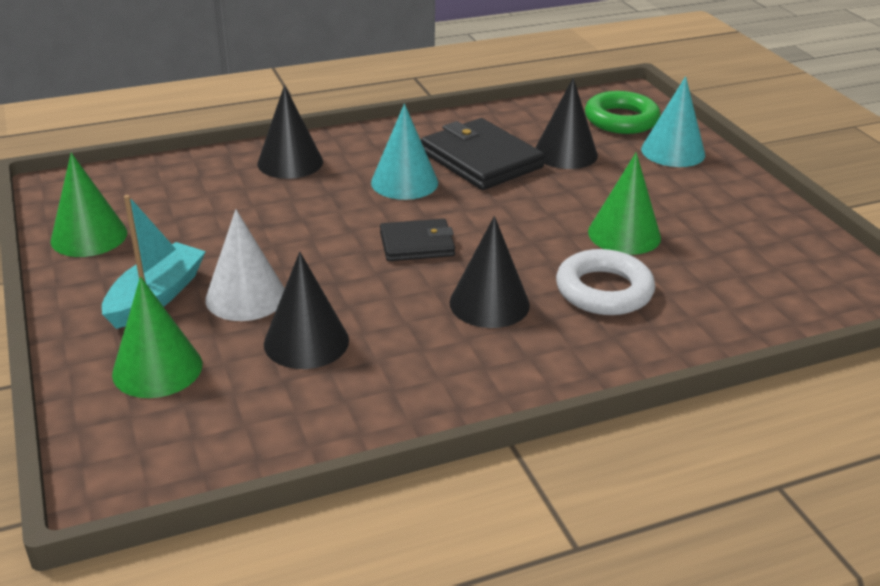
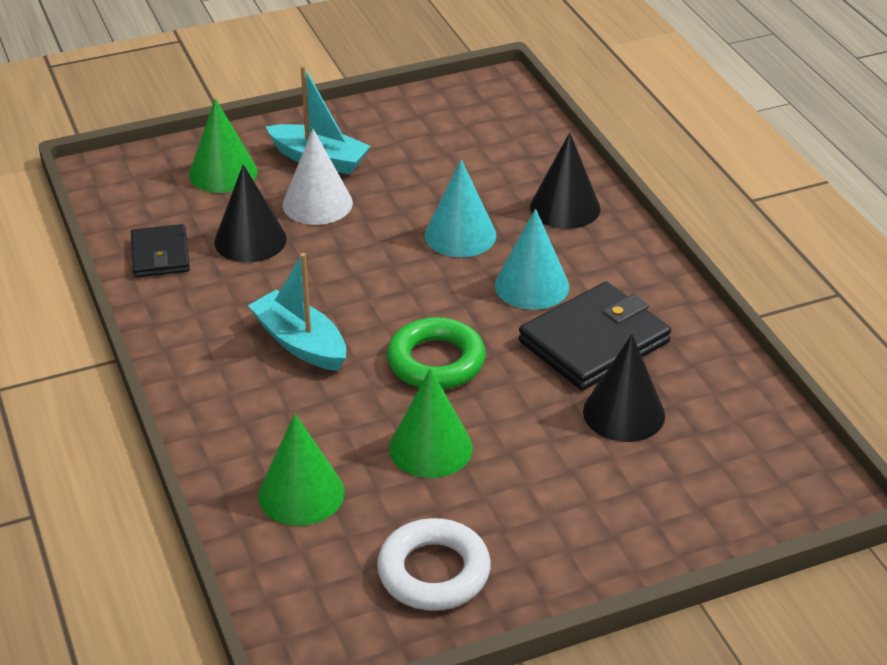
camera: 90 degrees right, 5 degrees up
green cone [51,153,127,257] -> green cone moved to [258,414,345,526]
black wallet [380,219,455,261] -> black wallet moved to [131,224,190,278]
black cone [449,216,530,328] -> turquoise boat [248,253,346,371]
white ring [556,249,655,315] -> white ring moved to [377,518,491,611]
green ring [585,91,661,134] -> green ring moved to [387,317,486,389]
turquoise cone [641,76,705,167] -> turquoise cone moved to [425,159,497,257]

